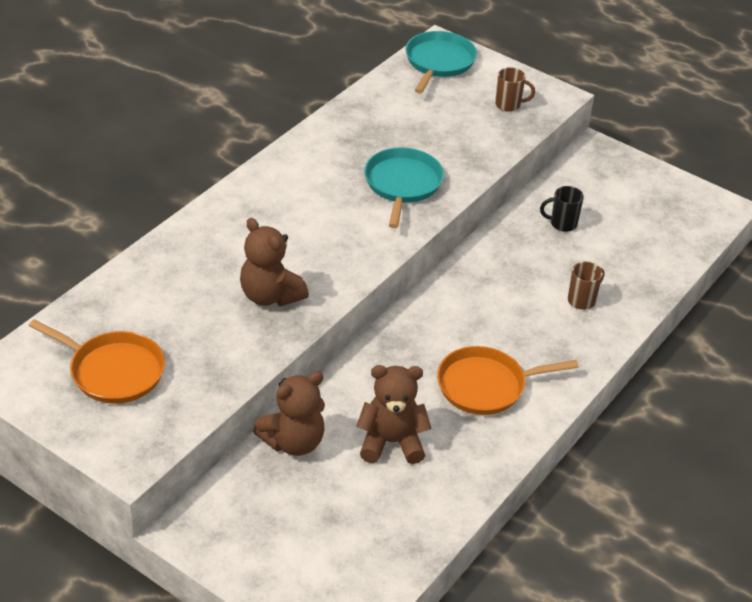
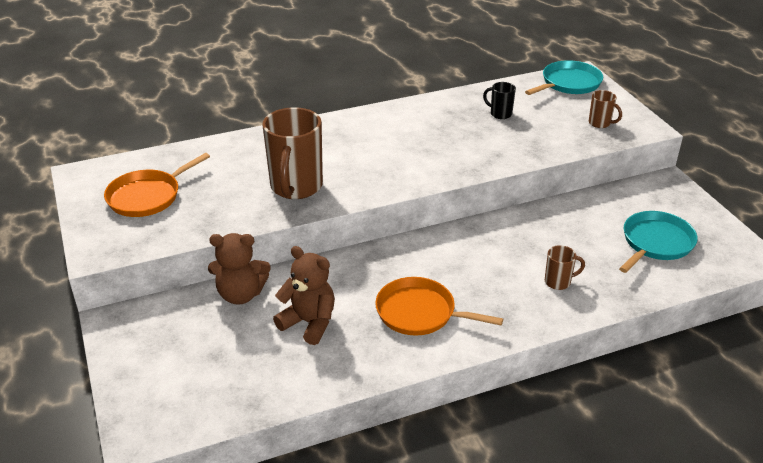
camera: 35 degrees right, 5 degrees down
orange pan [29,319,165,404] -> orange pan turned 75 degrees clockwise [104,153,210,217]
brown teddy bear [240,218,309,306] -> brown mug [262,107,323,199]
turquoise pan [364,147,444,228] -> turquoise pan moved to [619,211,698,273]
black mug [540,186,584,232] -> black mug moved to [483,82,516,119]

